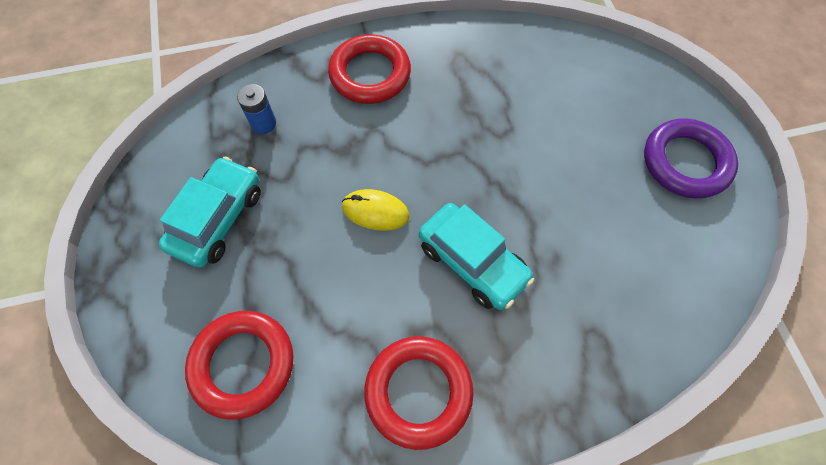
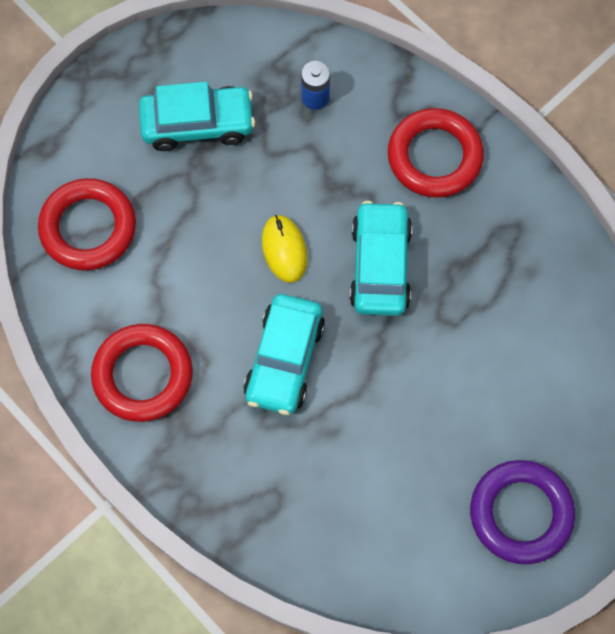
camera: 60 degrees right, 5 degrees up
none -> turquoise car [349,201,412,316]

